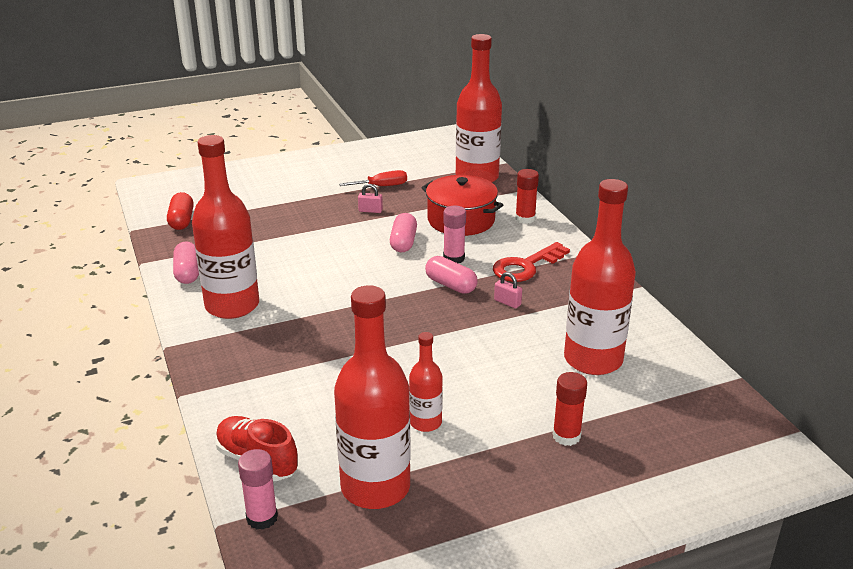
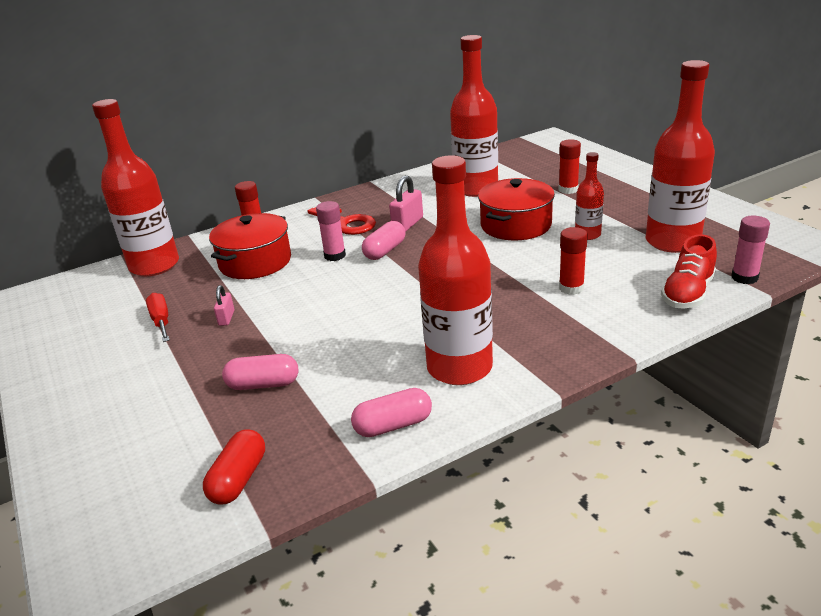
camera: 95 degrees left, 0 degrees up
red capsule [167,192,194,230] -> red capsule turned 60 degrees counterclockwise [203,429,265,504]
pink capsule [390,213,417,252] -> pink capsule moved to [222,354,298,390]
pink padlock [494,272,522,308] -> pink padlock [389,175,423,231], size x1.65
none -> red pot [478,178,555,240]
none -> red glue stick [559,227,588,295]

